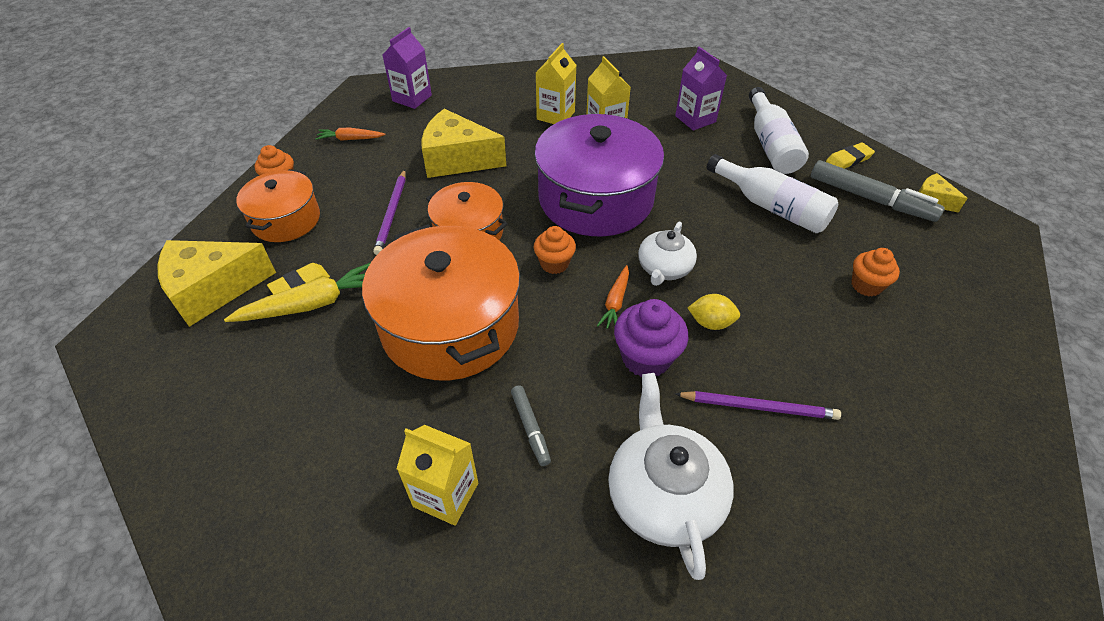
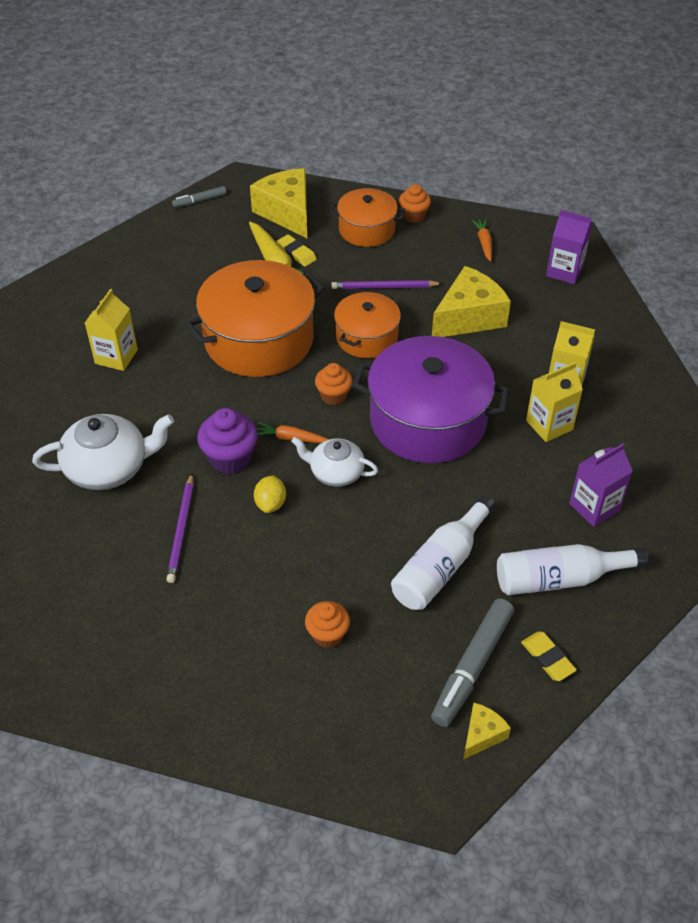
camera: 85 degrees right, 0 degrees up
yellow cheese [421,109,506,178] -> yellow cheese turned 45 degrees clockwise [432,266,511,337]
grey marker [511,385,551,466] -> grey marker moved to [172,186,227,208]

